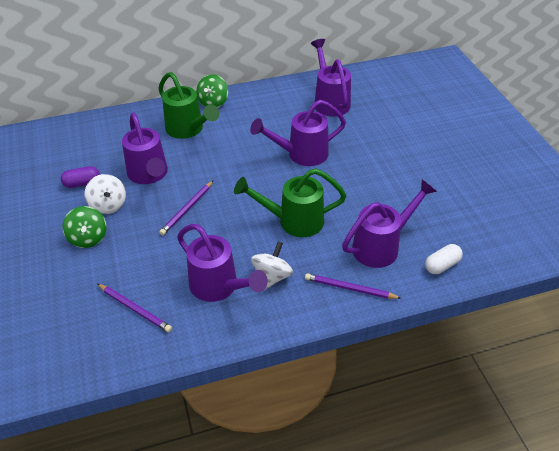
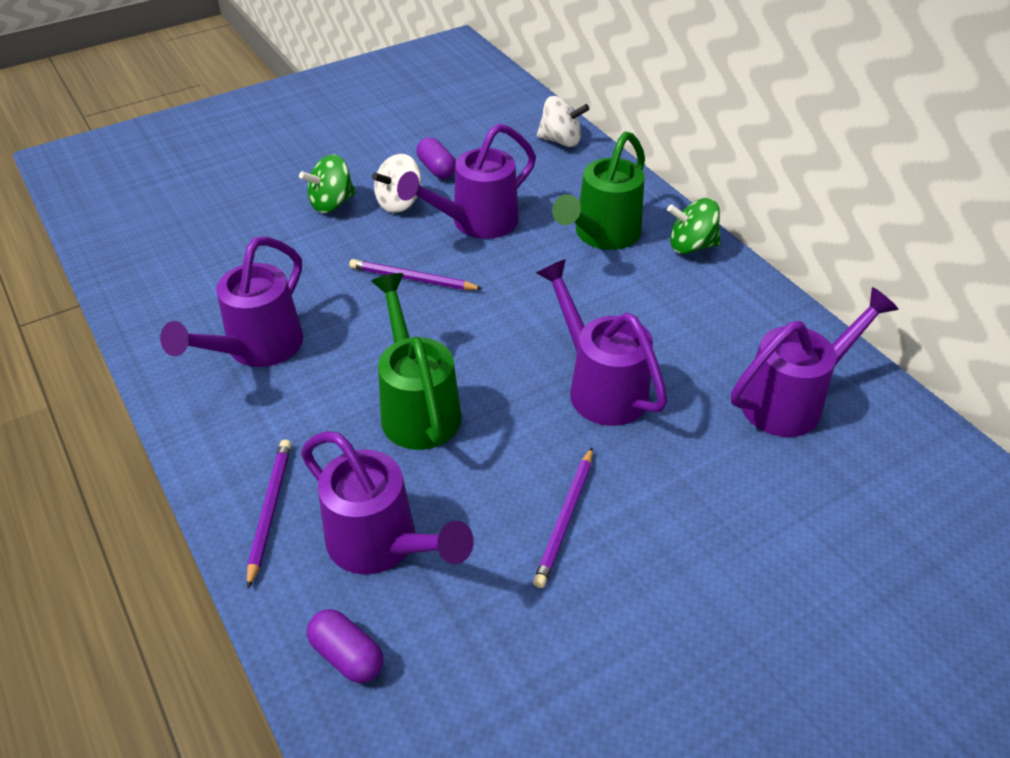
camera: 75 degrees right, 0 degrees up
purple pencil [97,284,172,332] -> purple pencil moved to [533,448,593,588]
white spinning top [251,241,293,290] -> white spinning top moved to [537,96,589,147]
white capsule [425,244,463,274] -> purple capsule [307,609,383,683]

